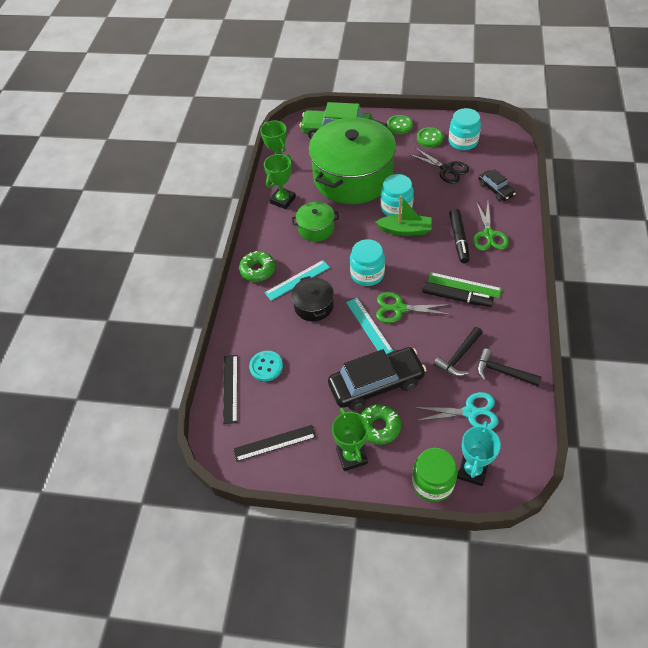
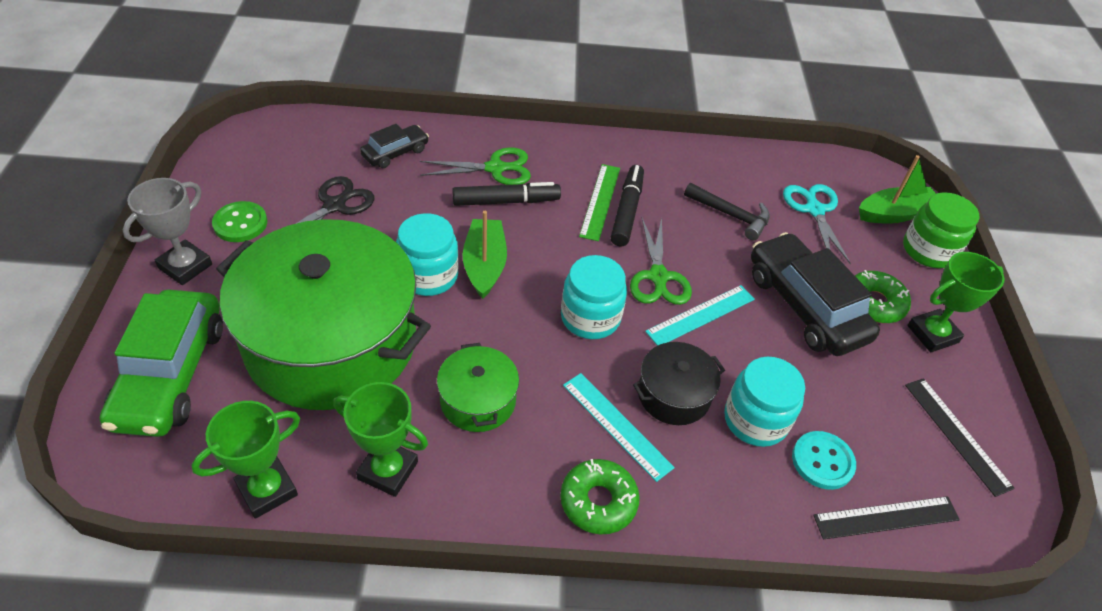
camera: 105 degrees left, 5 degrees down
green button [387,115,413,134] -> grey trophy [123,178,212,285]
turquoise jar [449,108,481,150] -> turquoise jar moved to [724,357,805,447]
turquoise trophy [457,421,501,486] -> green boat [859,155,936,224]
black hammer [477,349,542,386] -> none

